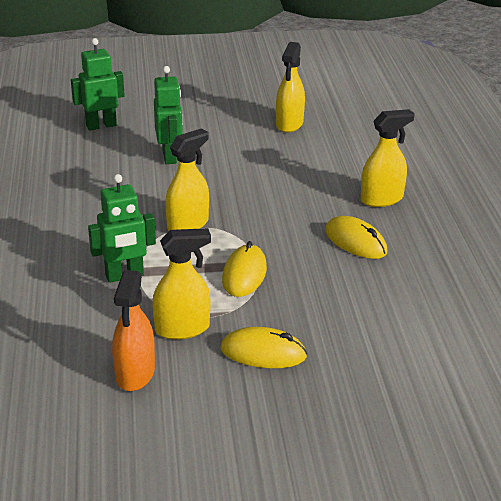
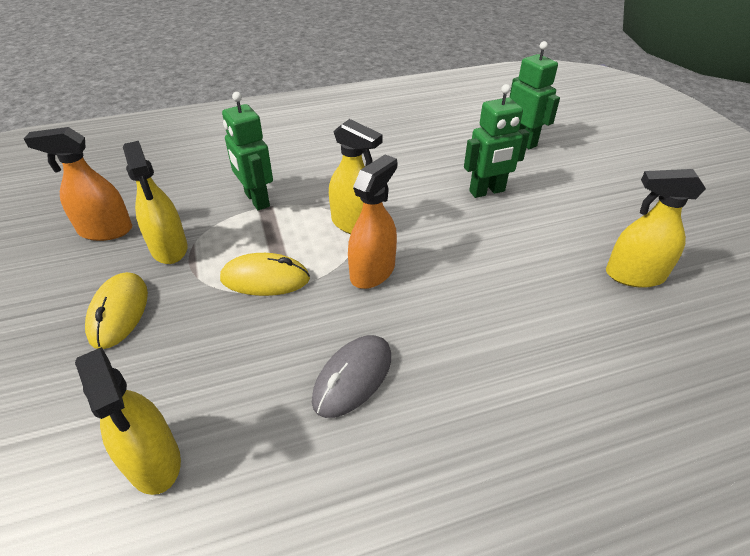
camera: 80 degrees right, 10 degrees up
yellow mouse [325,216,387,259] -> grey mouse [312,335,391,418]
yellow spray bottle [361,109,415,207] -> yellow spray bottle moved to [75,347,181,495]
none -> orange spray bottle [348,155,398,289]

